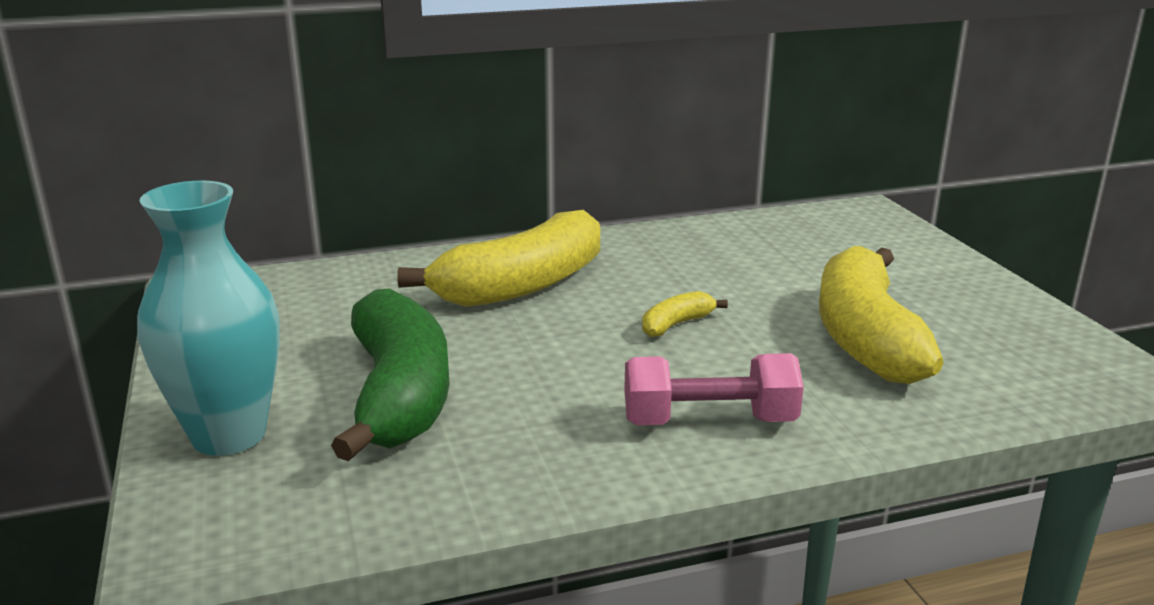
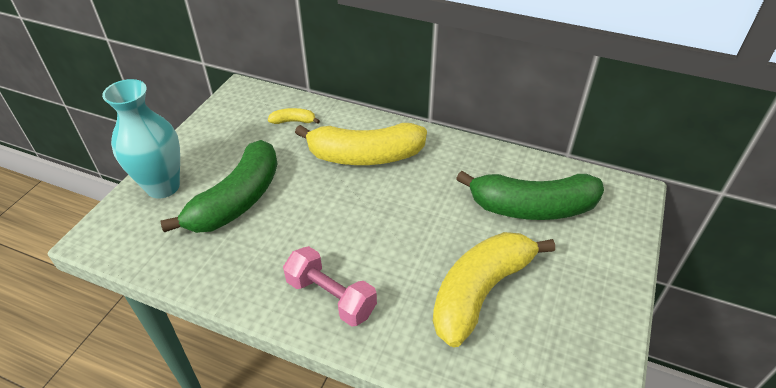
camera: 40 degrees right, 20 degrees up
yellow banana [642,291,728,337] -> yellow banana moved to [268,108,320,124]
none -> green banana [456,171,604,220]

